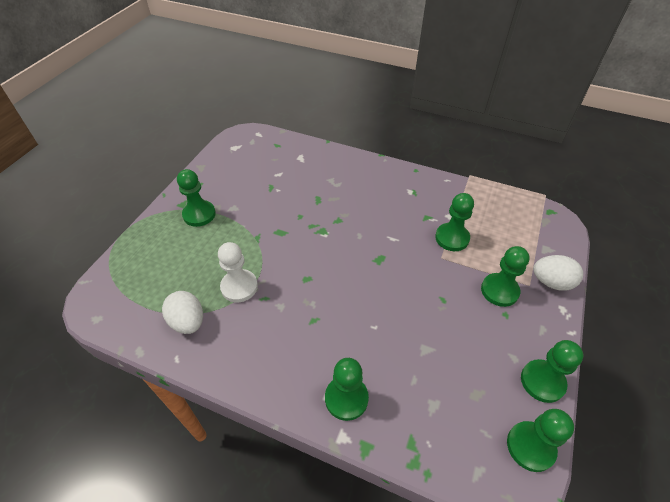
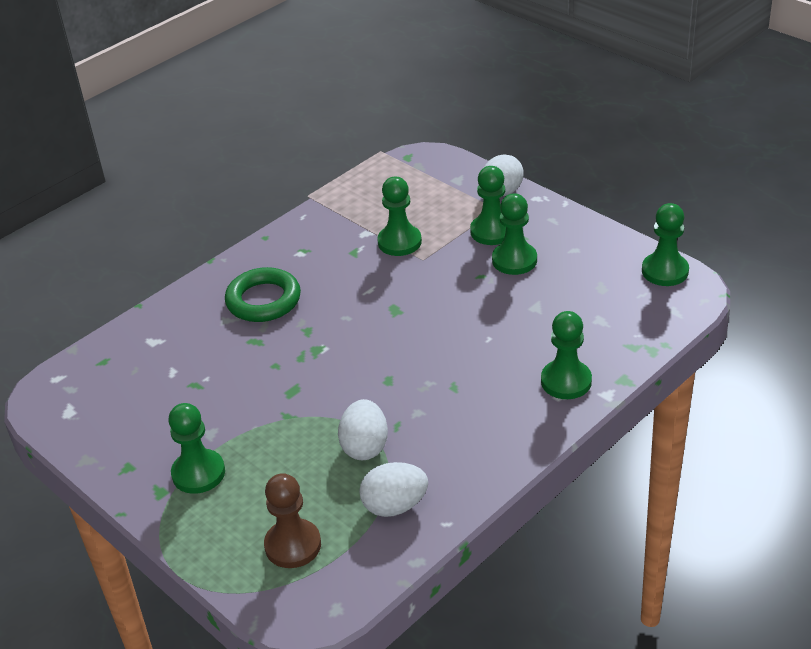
camera: 65 degrees left, 10 degrees down
white pawn [218,242,258,302] -> white egg [338,399,388,460]
green pawn [521,340,583,403] -> green pawn moved to [492,193,537,275]
none -> green ring [225,267,301,322]
none -> brown pawn [264,473,321,568]

